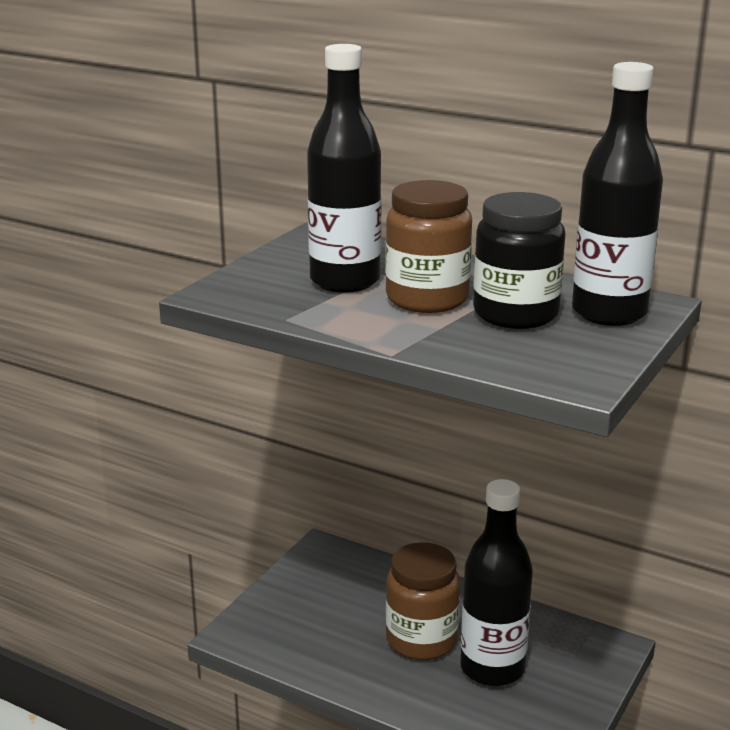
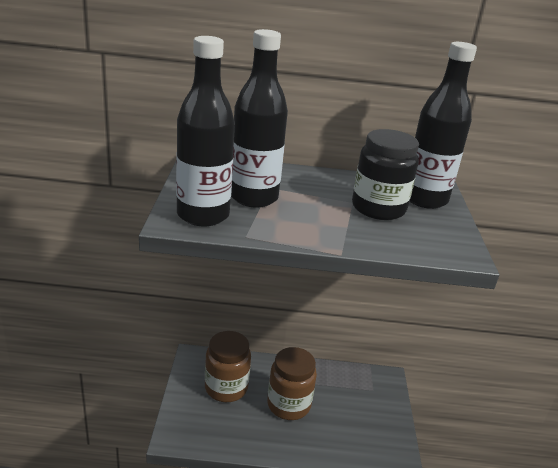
camera: 30 degrees left, 5 degrees up
brown jar [385,180,472,313] -> brown jar moved to [205,331,251,402]
black bottle [461,479,533,687] -> black bottle moved to [176,36,235,226]

